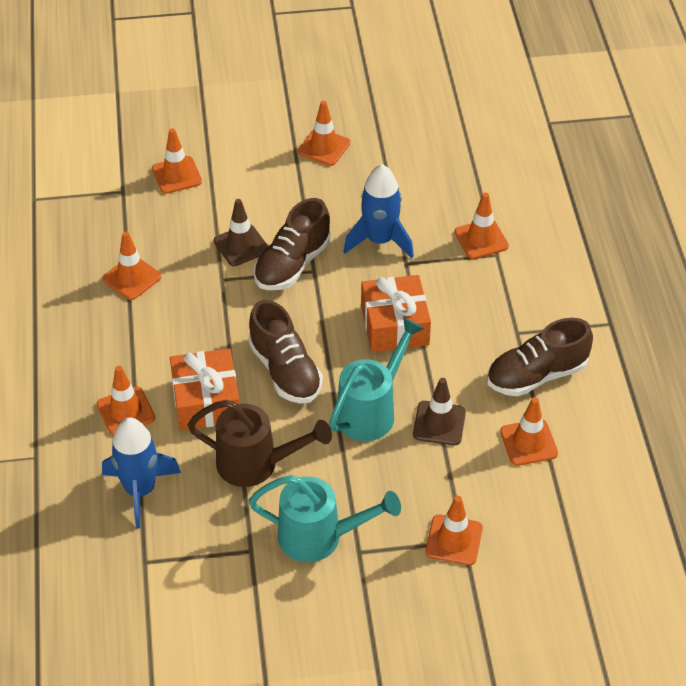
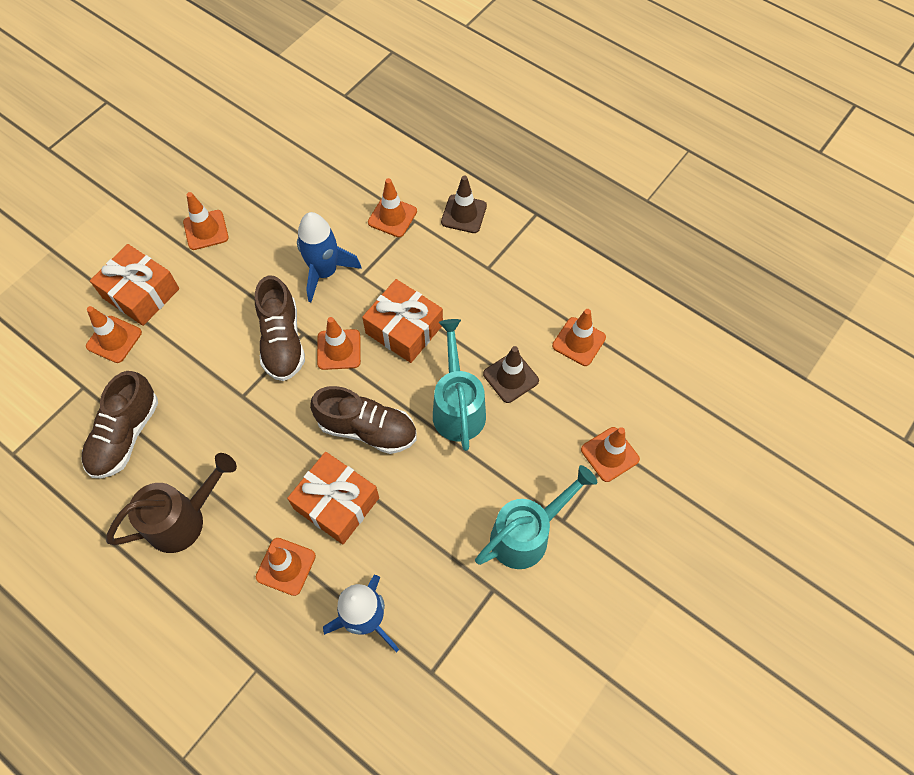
camera: 45 degrees left, 15 degrees up
orange traffic cone [103,231,161,300] -> orange traffic cone moved to [317,317,361,370]
brown watering can [188,400,332,487] -> brown watering can moved to [106,453,237,553]
brown traffic cone [214,199,268,266] -> brown traffic cone moved to [441,175,487,233]
brown shoe [487,318,593,396] -> brown shoe moved to [81,371,158,478]
none -> orange gift [90,244,179,326]

